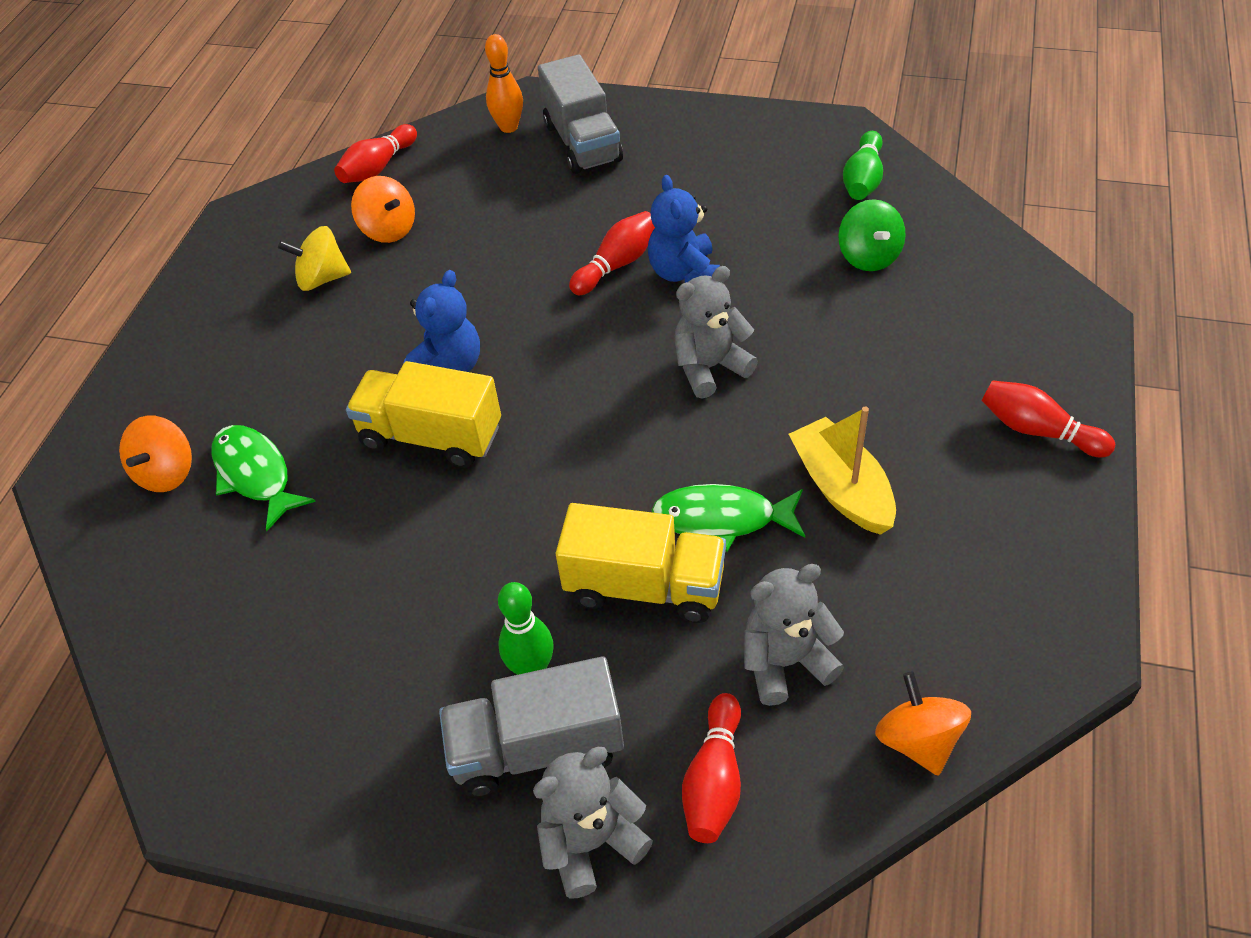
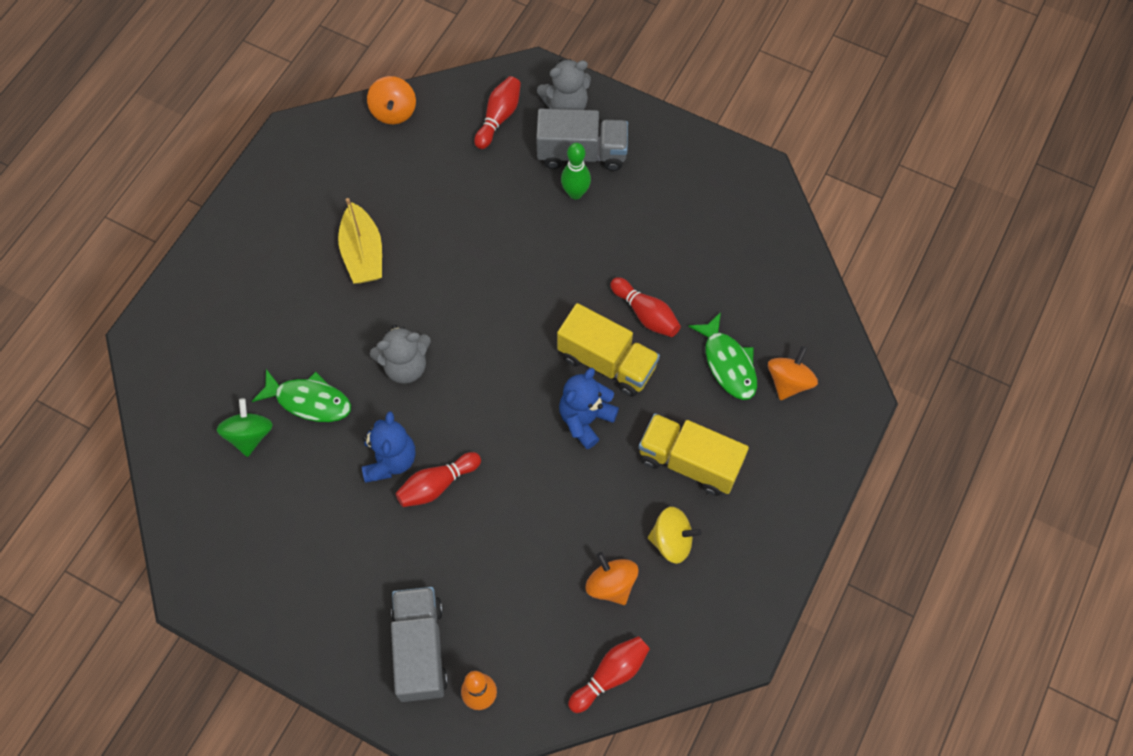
camera: 170 degrees left, 15 degrees up
yellow truck [556,503,726,623] -> yellow truck moved to [639,413,749,496]
green fish [651,484,805,552] -> green fish moved to [252,369,351,422]
grey teddy bear [744,564,844,706] -> none
green bowling pin [843,131,883,200] -> none
red bowling pin [982,380,1115,457] -> red bowling pin moved to [610,277,681,337]

